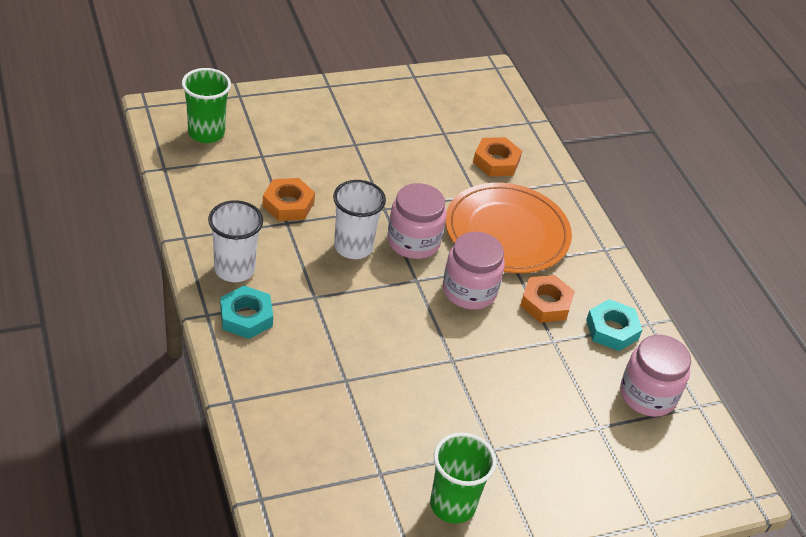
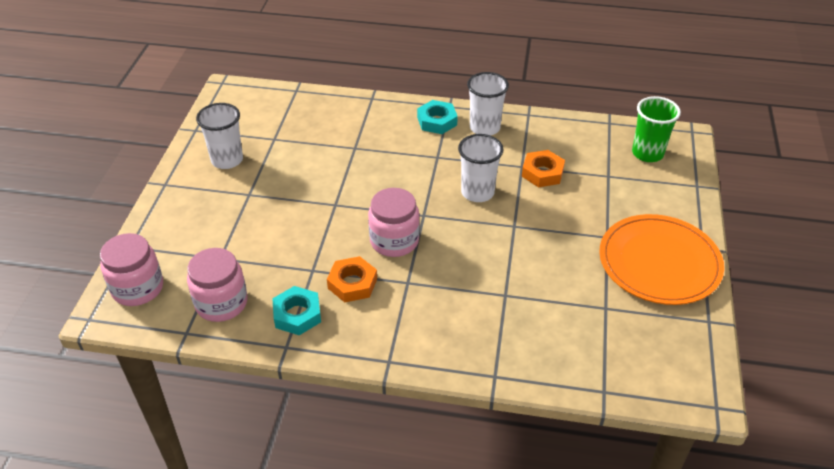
camera: 125 degrees right, 0 degrees up
pink jar [387,183,446,259] -> pink jar moved to [100,233,163,306]
green cup [430,432,496,524] -> white cup [196,103,243,169]
orange plate [445,183,572,273] -> orange plate moved to [599,214,724,305]
orange nut [473,137,522,176] -> none

